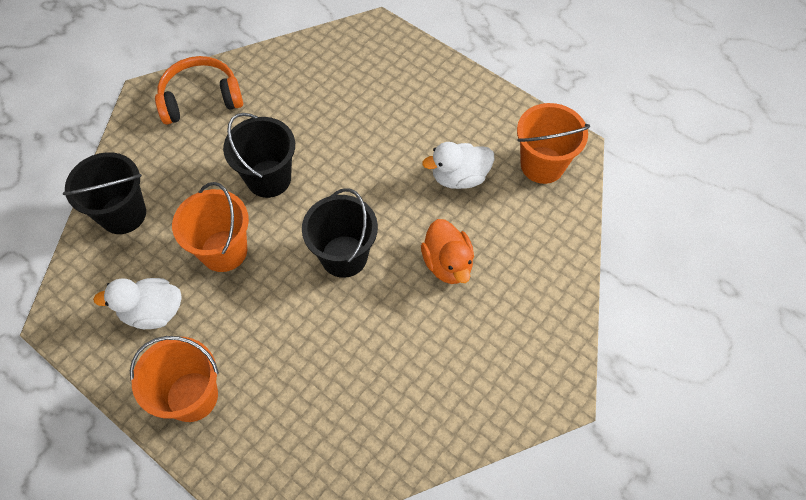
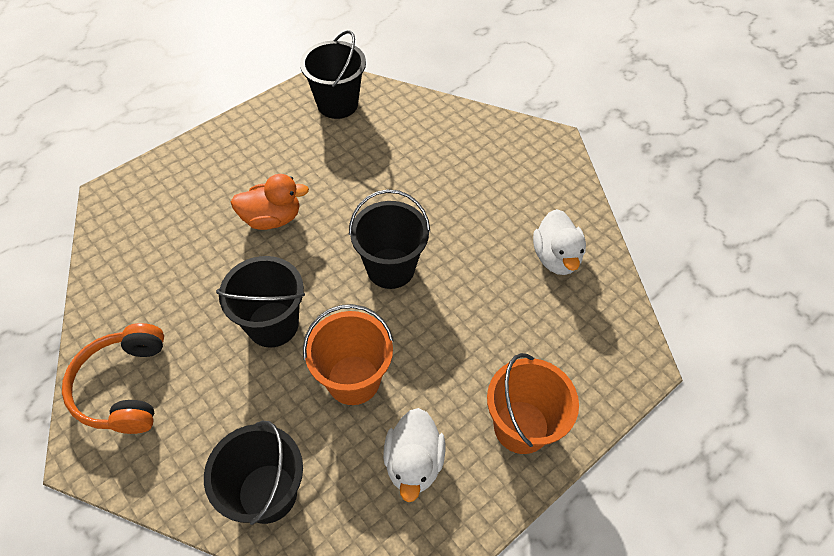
camera: 80 degrees left, 5 degrees down
orange duck [421,219,474,284] -> orange duck moved to [231,174,309,230]
white duck [422,142,494,189] -> white duck moved to [533,209,586,275]
orange bucket [517,103,590,184] -> black bucket [300,30,366,119]

